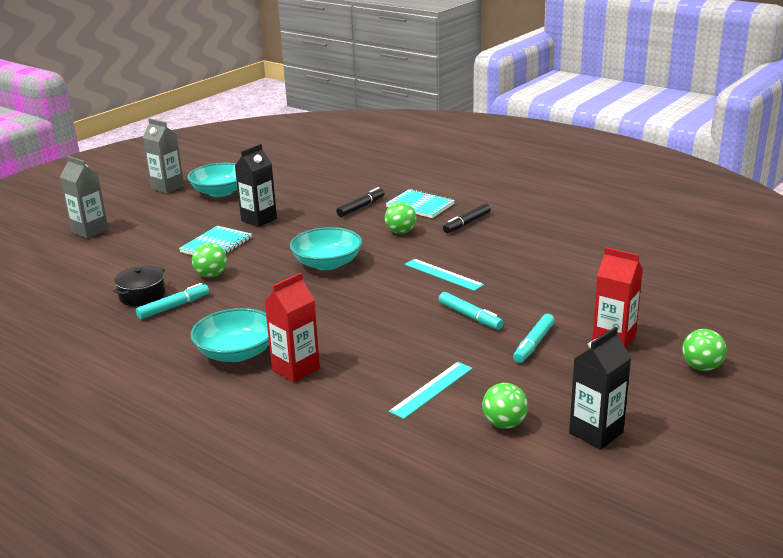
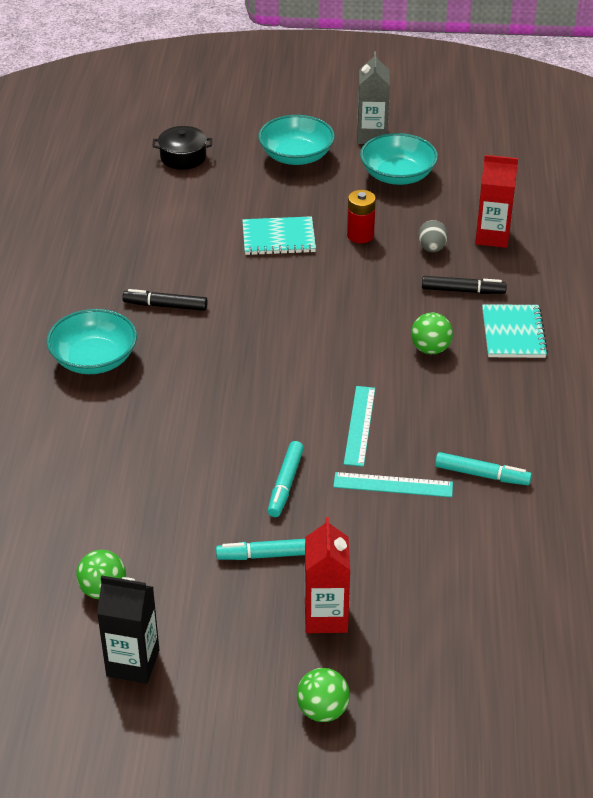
camera: 55 degrees right, 15 degrees up
grey carton [60,156,108,238] -> none
black pot [113,266,165,306] -> black pot moved to [153,126,212,170]
turquoise marker [136,283,209,319] -> turquoise marker moved to [435,452,532,485]
green ball [192,243,227,277] -> none
black carton [235,144,277,227] -> red battery [347,190,376,243]
red carton [264,273,320,382] -> red carton moved to [475,155,518,248]
turquoise bowl [290,227,362,270] -> turquoise bowl moved to [258,115,335,165]
turquoise ruler [389,362,473,419] -> turquoise ruler moved to [333,472,453,497]
black marker [443,203,491,233] -> black marker moved to [122,289,208,311]
none -> grey egg [418,220,448,252]

